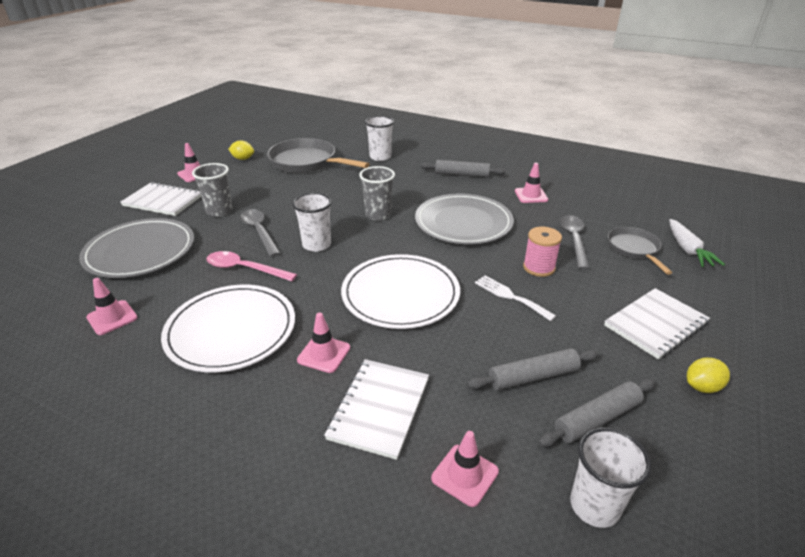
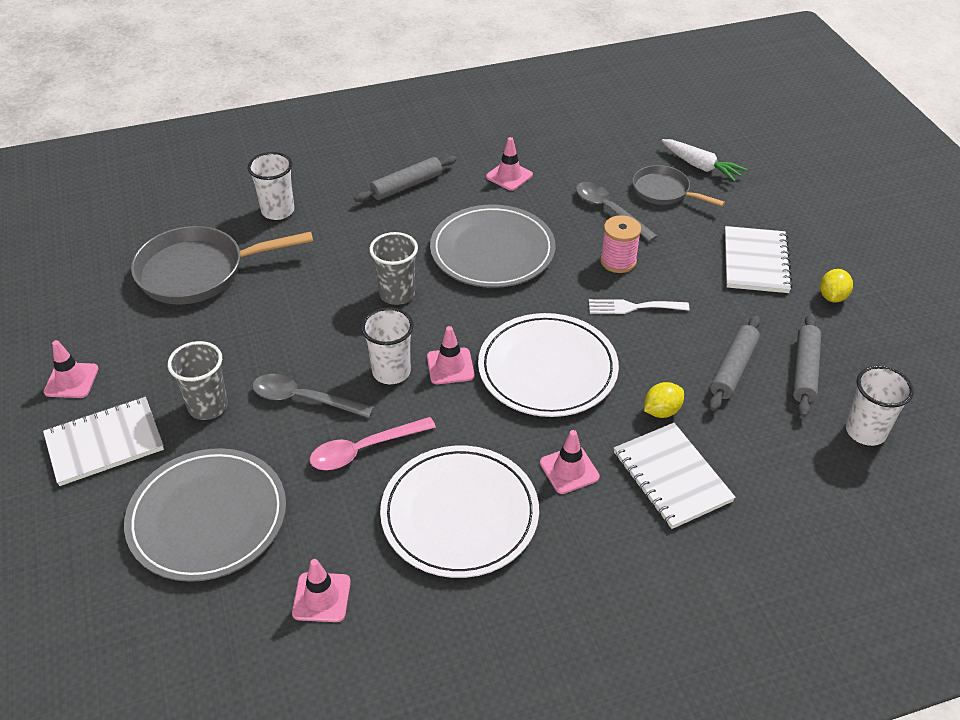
camera: 45 degrees left, 10 degrees up
yellow lemon [228,140,254,160] -> yellow lemon moved to [644,382,684,418]
pink traffic cone [431,431,499,507] -> pink traffic cone moved to [427,326,474,384]

